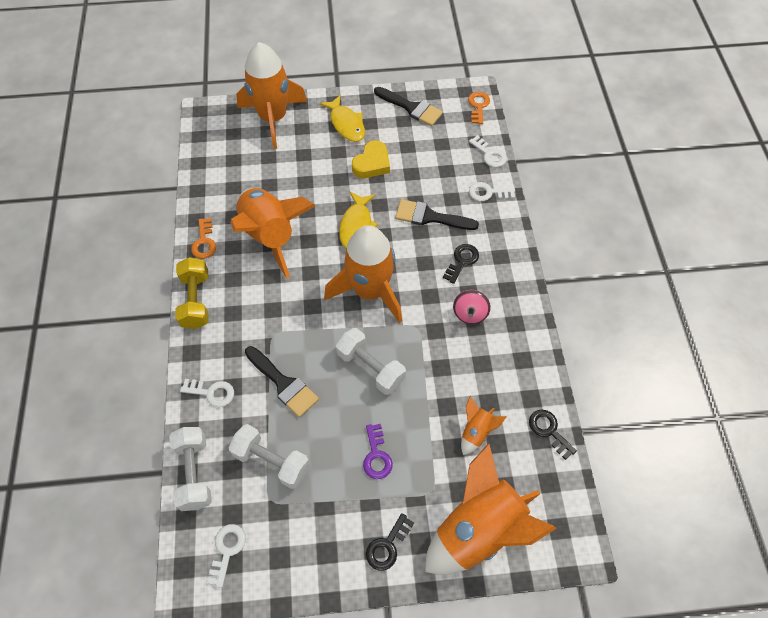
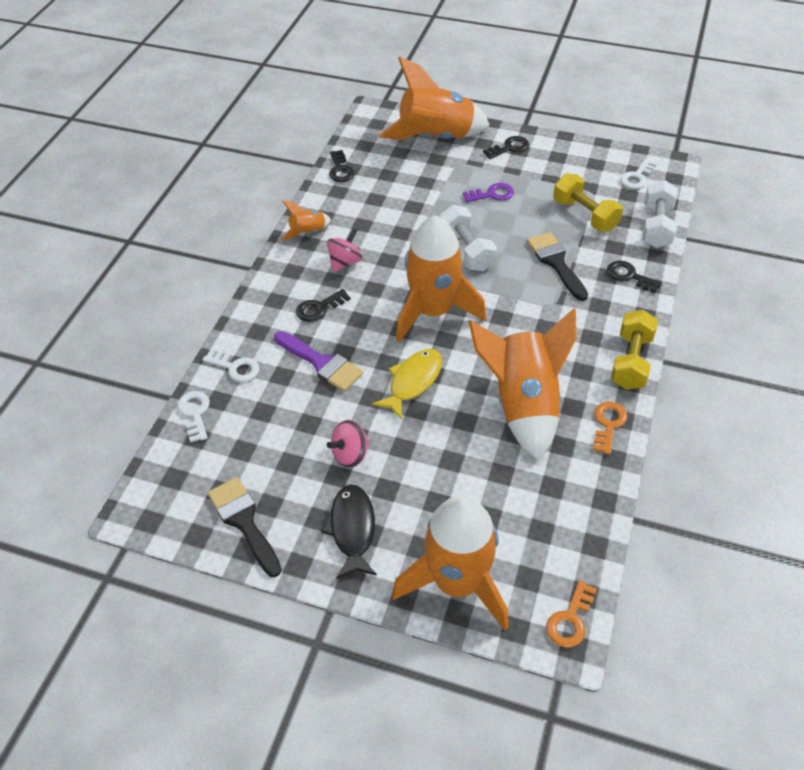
camera: 155 degrees left, 10 degrees down
white key [180,379,234,407] -> black key [607,261,662,293]
white dumbbell [229,424,310,489] -> yellow dumbbell [553,173,623,232]
yellow fish [319,95,365,142] -> black fish [321,484,377,579]
yellow heart [352,140,390,178] -> pink spinning top [327,420,370,468]
purple key [363,424,393,479] -> purple key turned 60 degrees clockwise [463,183,514,202]
black brush [395,199,479,230] -> purple brush [274,331,363,392]
orange rocket [461,396,506,455] -> orange rocket moved to [281,200,331,240]
orange key [468,91,490,124] -> orange key moved to [546,580,597,648]

